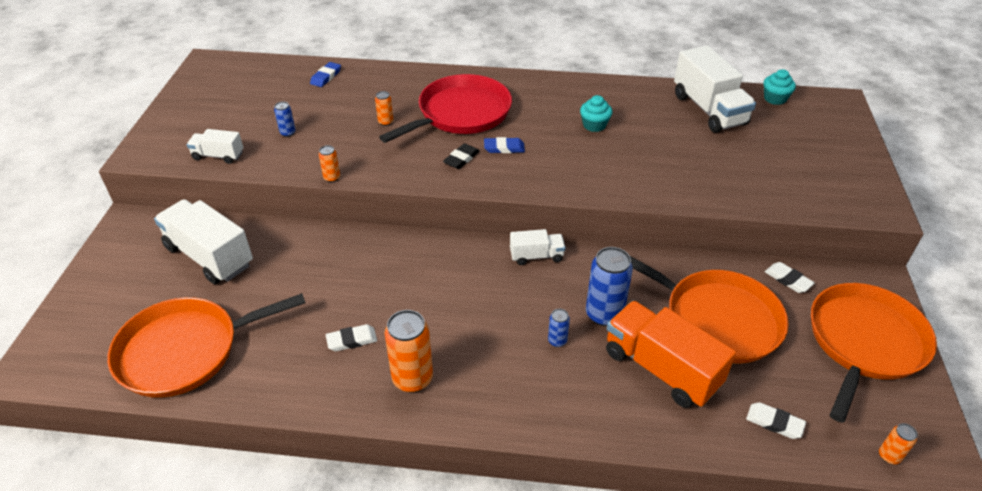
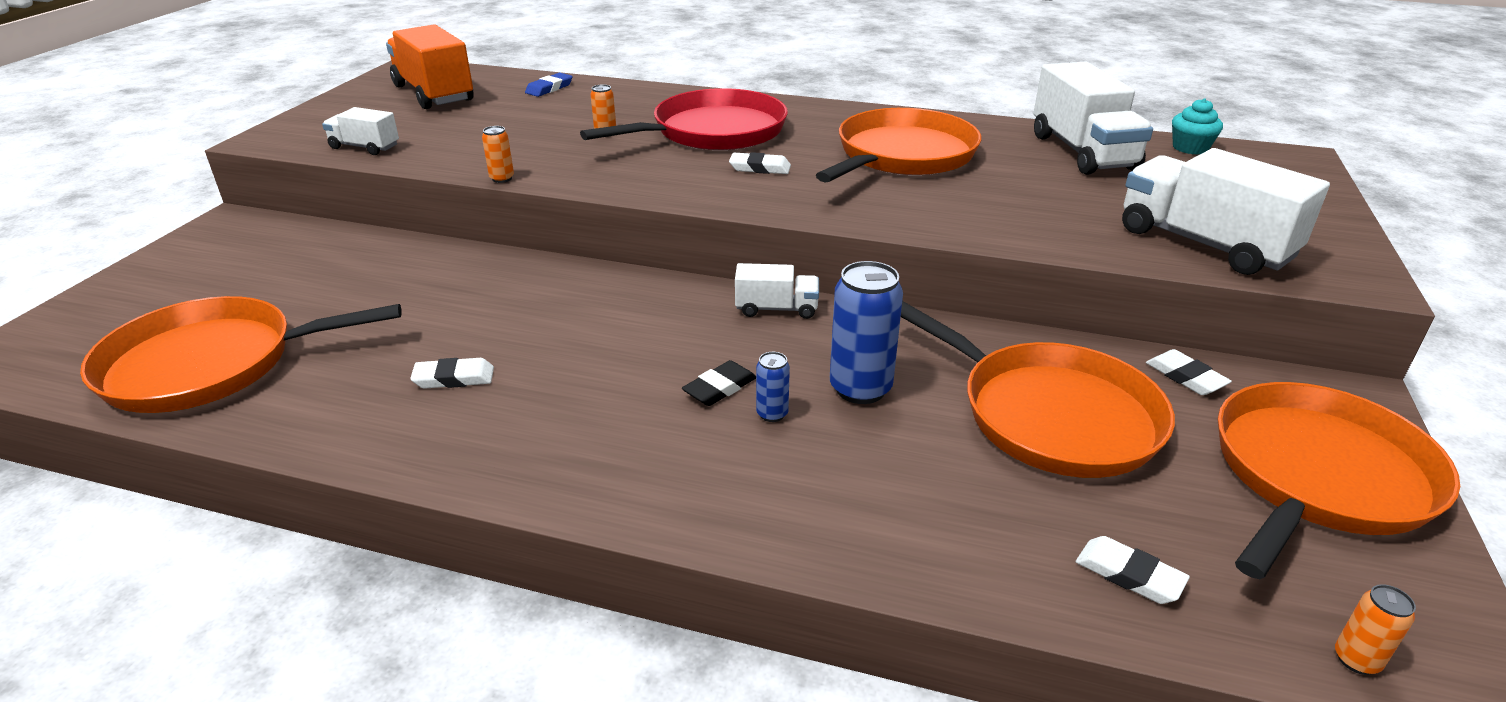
camera: 10 degrees right, 10 degrees down
white truck [154,199,253,284] -> white truck moved to [1122,148,1330,275]
blue can [274,101,296,137] -> none
orange can [385,310,433,393] -> none
black eraser [443,143,480,169] -> black eraser moved to [682,360,756,406]
blue eraser [484,137,525,153] -> white eraser [729,152,791,174]
turquoise cupcake [580,95,613,132] -> orange pan [816,108,981,183]
orange truck [606,301,736,408] -> orange truck moved to [386,24,474,109]

